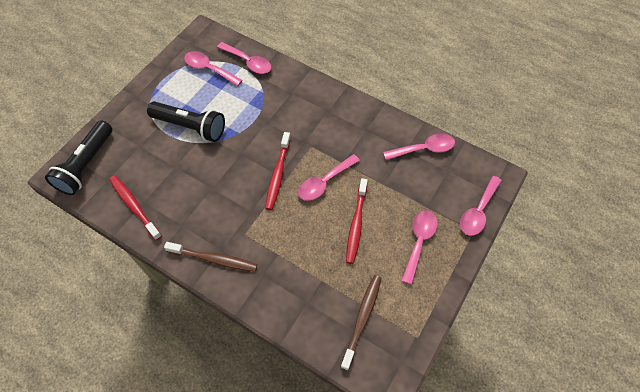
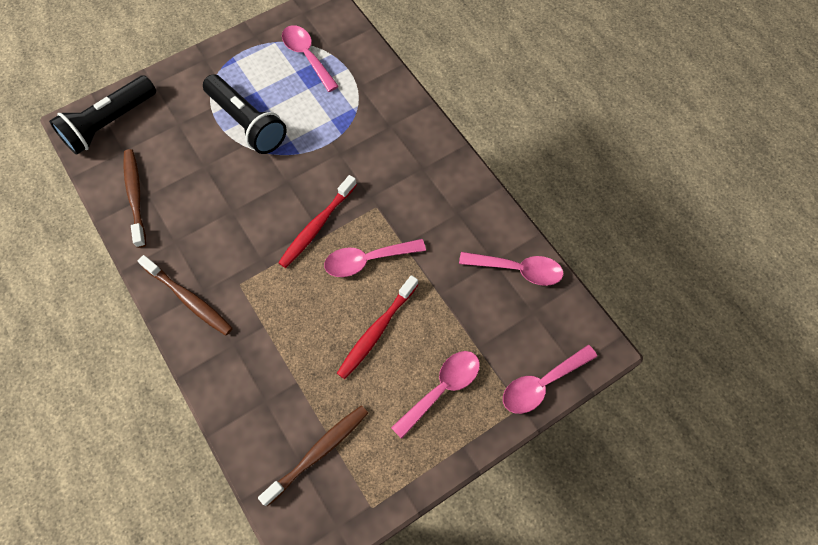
camera: 25 degrees right, 5 degrees up
red toothbrush [109,176,162,240] -> brown toothbrush [123,149,146,248]
pink spoon [217,42,271,74] -> none

